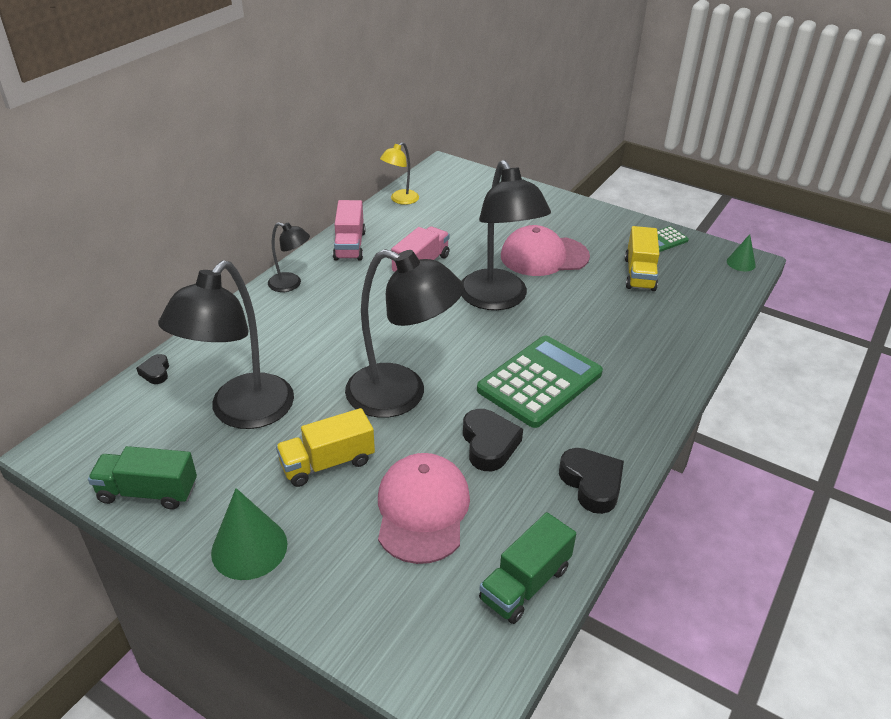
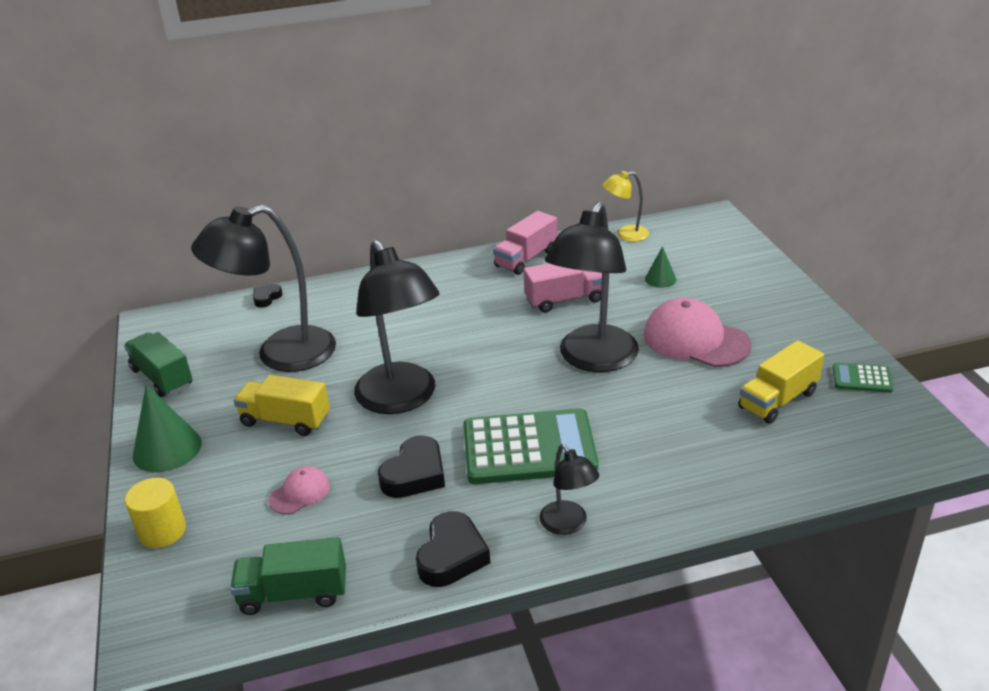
camera: 45 degrees right, 5 degrees down
black lamp [268,222,310,292] -> black lamp moved to [540,444,599,535]
pink cap [378,453,470,564] -> pink cap [268,466,330,514], size x0.50
green cone [727,234,756,271] -> green cone moved to [645,246,676,288]
none -> yellow cylinder [125,478,186,548]

